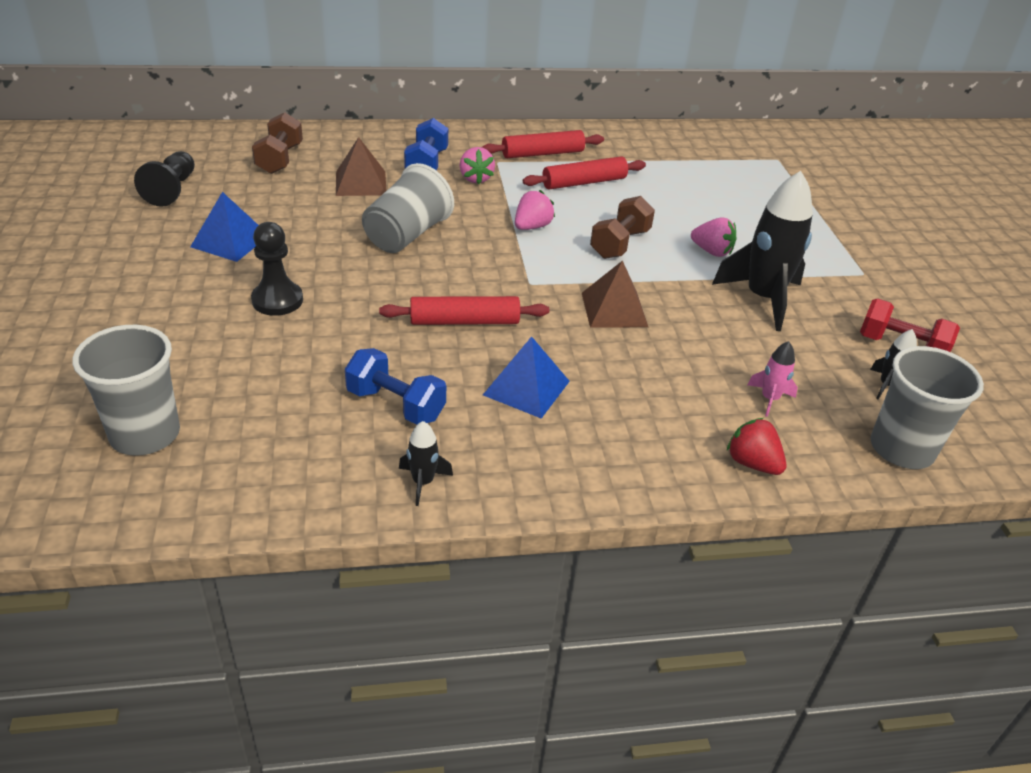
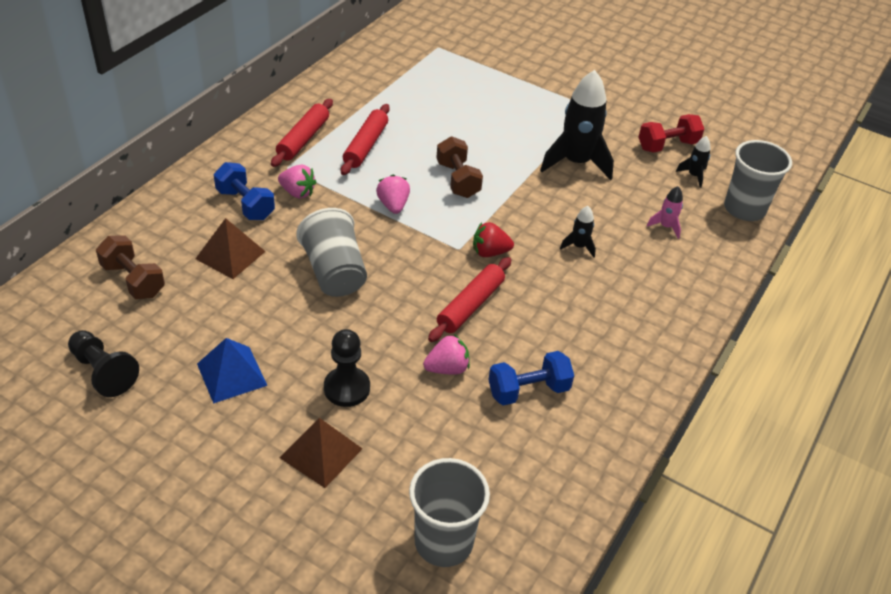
camera: 50 degrees left, 5 degrees up
black rocket [399,421,453,506] -> black rocket moved to [560,206,596,258]
blue pyramid [483,336,570,419] -> none
brown pyramid [582,260,648,328] -> brown pyramid moved to [280,418,362,488]
pink strawberry [691,217,736,257] -> pink strawberry moved to [423,334,470,375]
red strawberry [727,418,786,475] -> red strawberry moved to [473,222,514,257]

